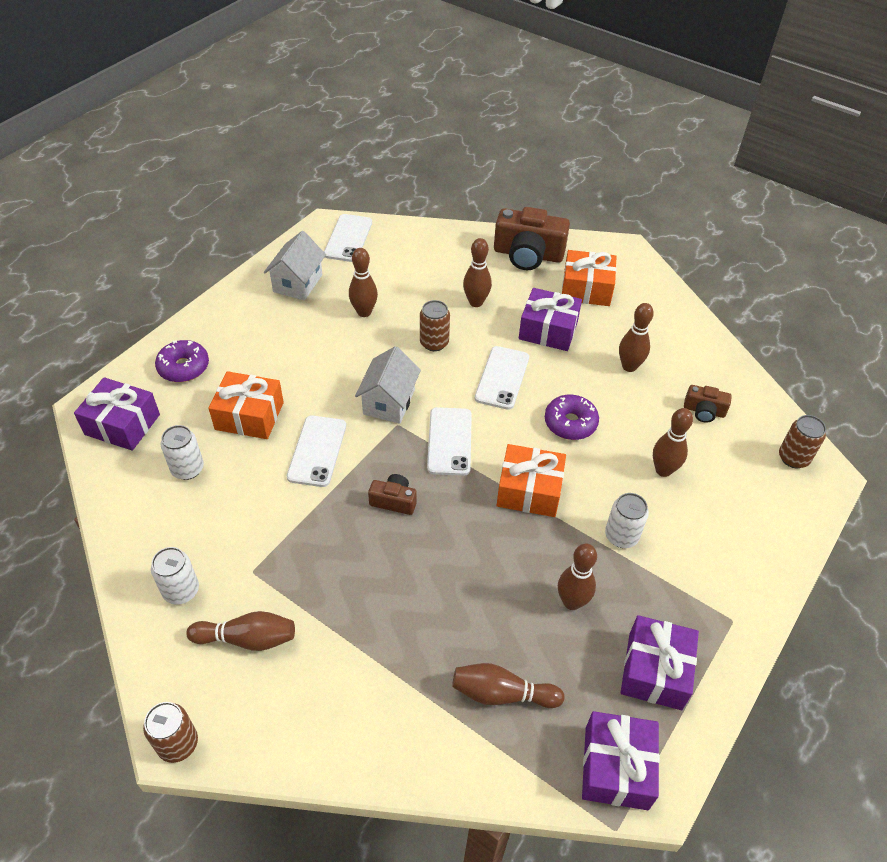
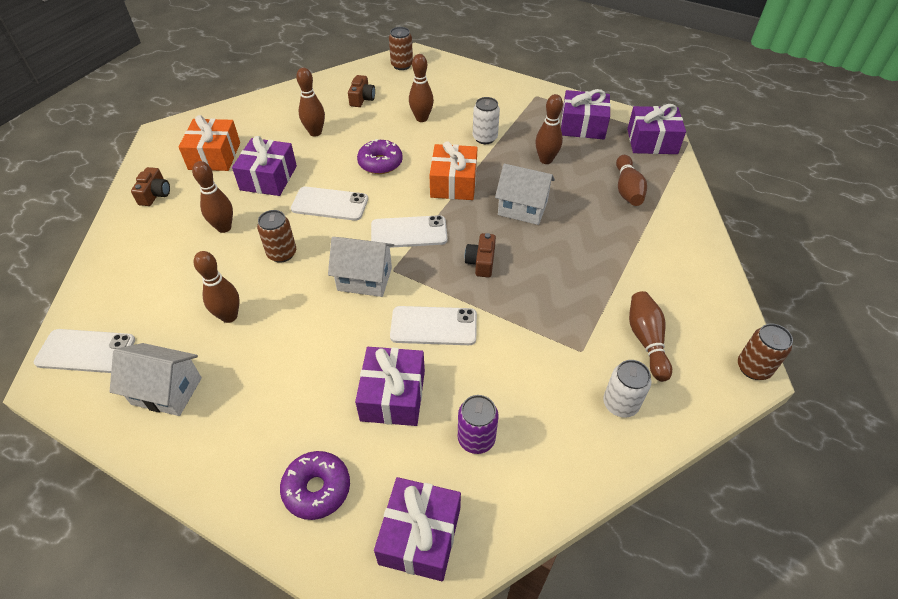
camera: 95 degrees left, 0 degrees up
white can [161,425,204,480] -> purple can [458,395,499,454]
orange gift [209,371,284,439] -> purple gift [355,347,425,426]
brown camera [494,207,570,270] -> brown camera [131,167,170,206], size x0.51
none -> white house [495,164,555,225]

